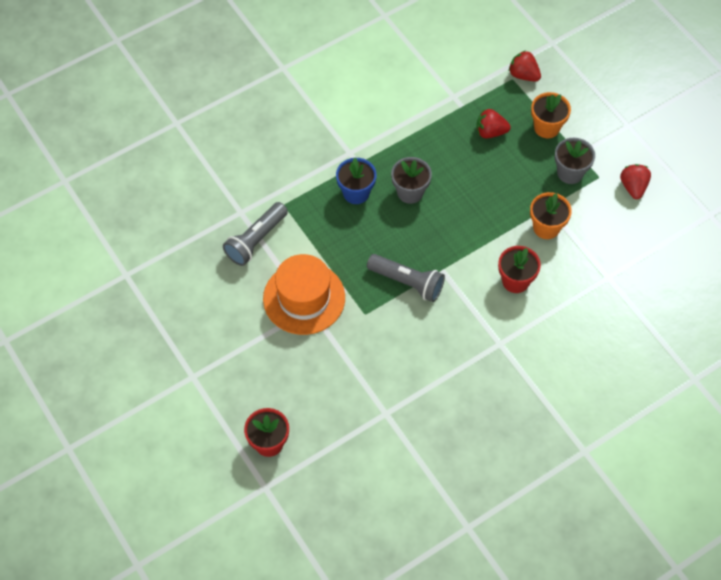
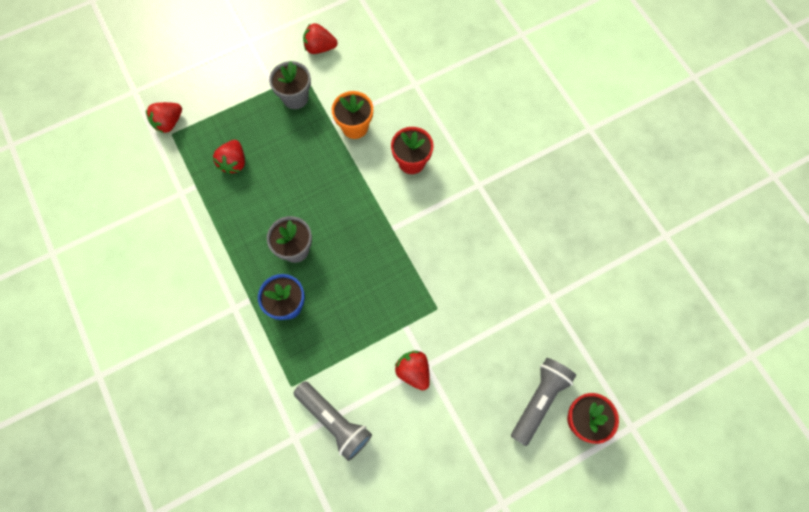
camera: 85 degrees left, 10 degrees up
orange hat [263,254,345,335] -> red strawberry [395,351,430,390]
grey flashlight [367,254,445,302] -> grey flashlight moved to [511,358,576,446]
orange flower pot [531,92,571,138] -> none

